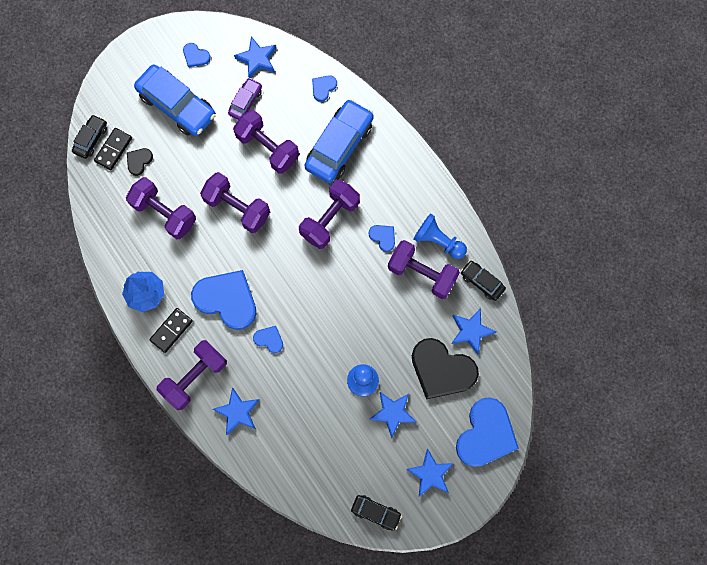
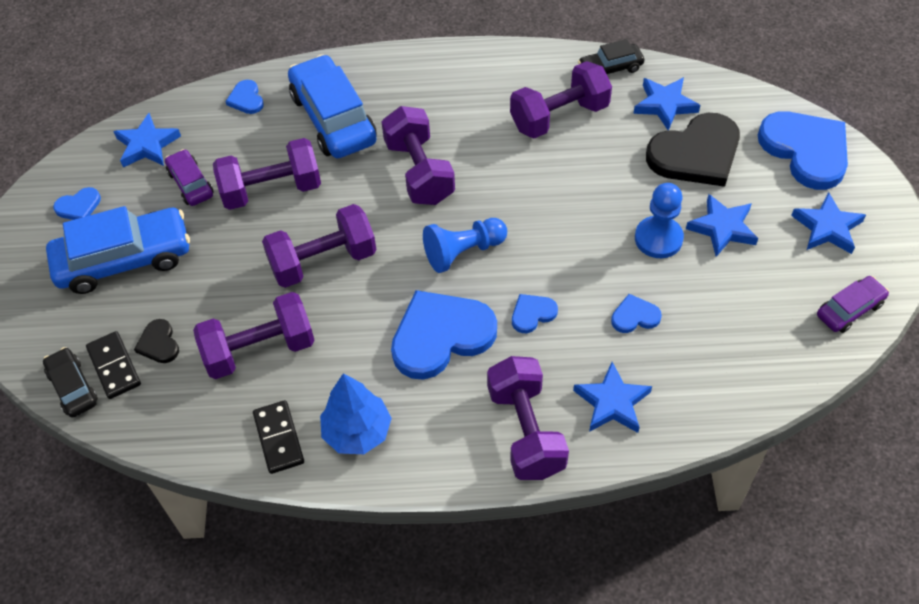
camera: 55 degrees left, 20 degrees down
black domino [149,308,193,353] -> black domino moved to [253,400,304,474]
black car [351,495,402,531] -> purple car [817,276,889,333]
blue heart [368,225,395,252] -> blue heart moved to [611,294,662,333]
blue pawn [413,213,467,259] -> blue pawn moved to [423,218,507,273]

